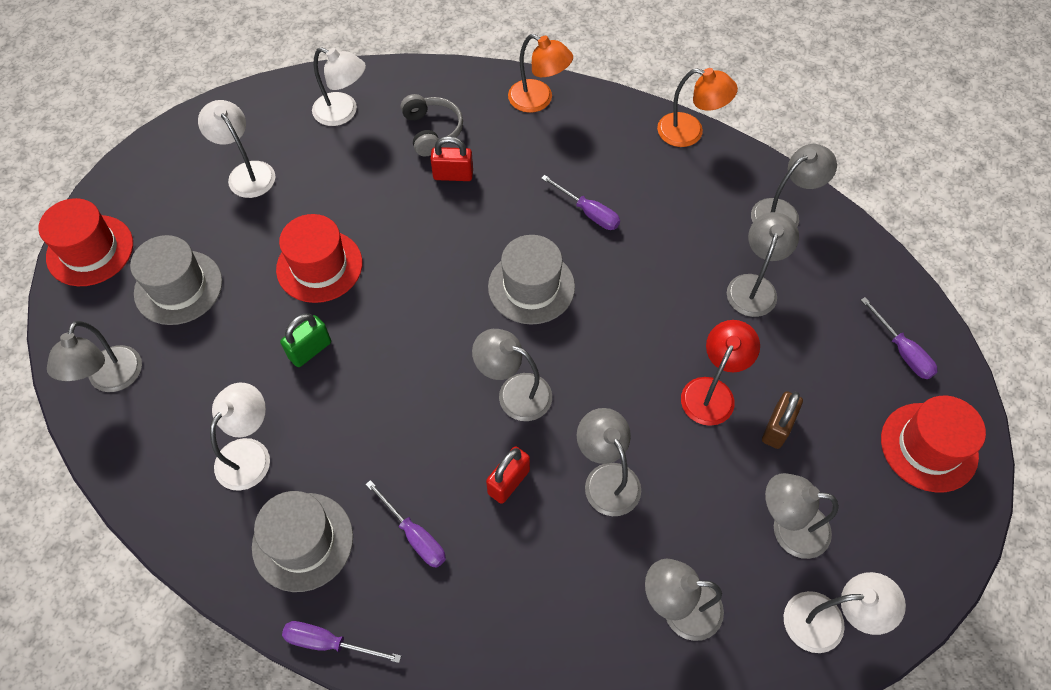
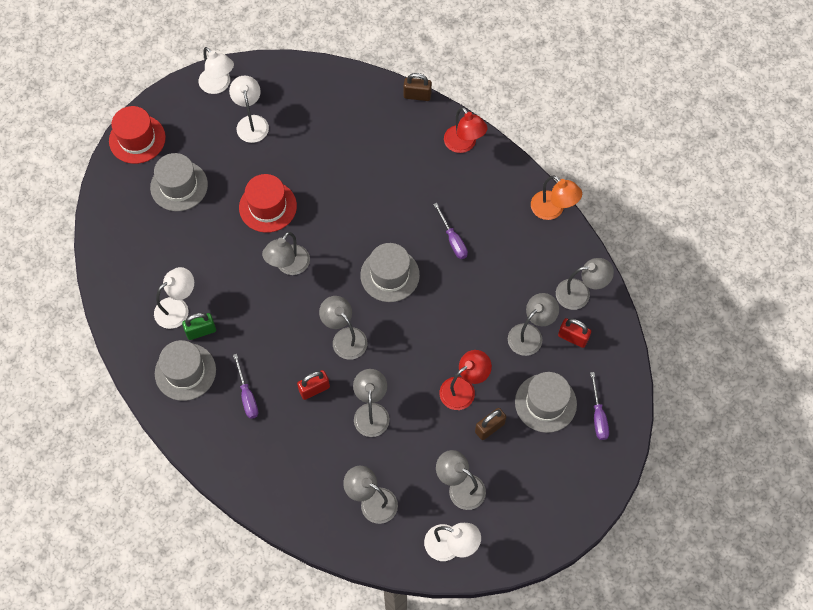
camera: 25 degrees right, 5 degrees up
grey lamp [47,321,142,392] -> grey lamp moved to [262,232,310,275]
green padlock [280,313,331,367] -> green padlock moved to [182,313,216,340]
purple screwdriver [282,621,401,663] -> none
white lamp [312,47,366,126] -> white lamp moved to [199,47,234,94]
grey headphones [401,94,463,156] -> none
red padlock [430,136,473,181] -> red padlock moved to [558,318,591,348]
orange lamp [508,34,573,113] -> red lamp [444,107,488,153]
red hat [881,396,986,492] -> none
none -> brown padlock [403,73,432,101]
none -> grey hat [515,372,577,433]

